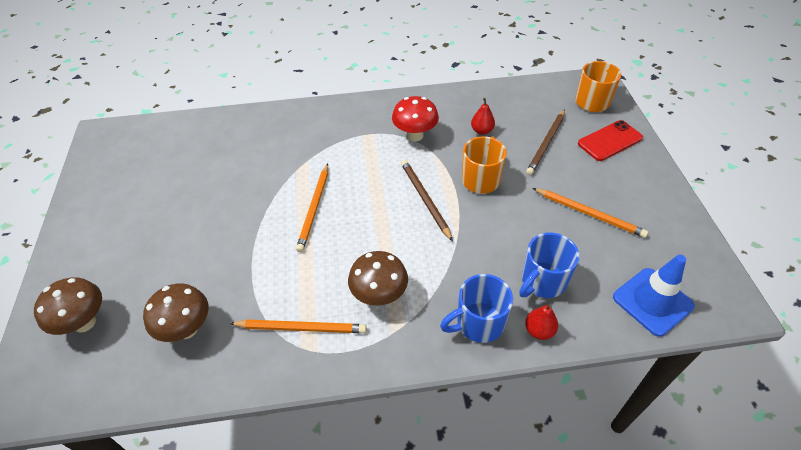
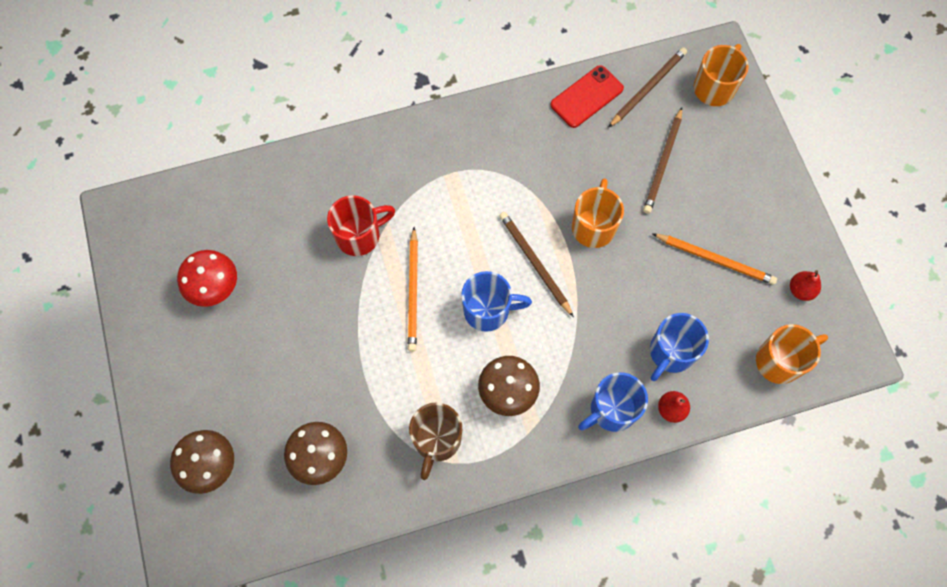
camera: 10 degrees left, 20 degrees up
orange pencil [229,320,367,333] -> brown mug [409,402,462,480]
red mushroom [392,96,439,142] -> red mushroom moved to [177,250,237,307]
red pear [471,98,495,135] -> red pear moved to [790,270,821,301]
red phone [578,120,643,161] -> red phone moved to [551,65,624,128]
blue traffic cone [613,255,695,337] -> orange mug [756,324,828,384]
none -> red mug [327,195,395,256]
none -> blue mug [461,271,532,332]
none -> brown pencil [608,47,687,128]

